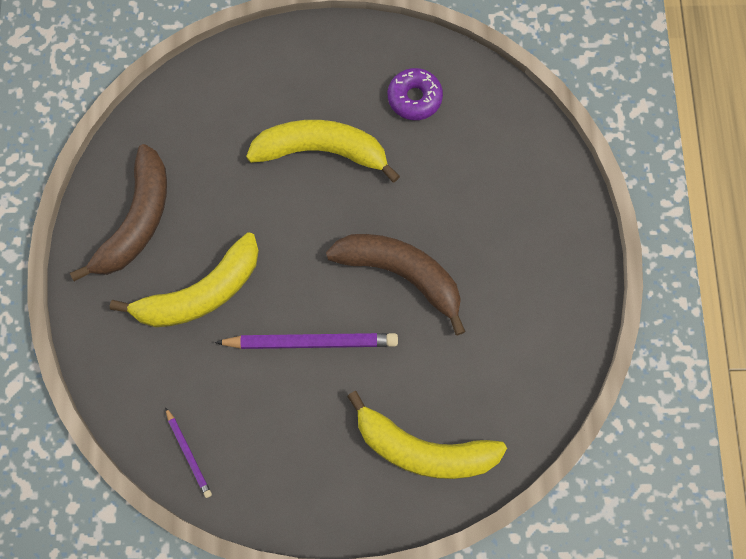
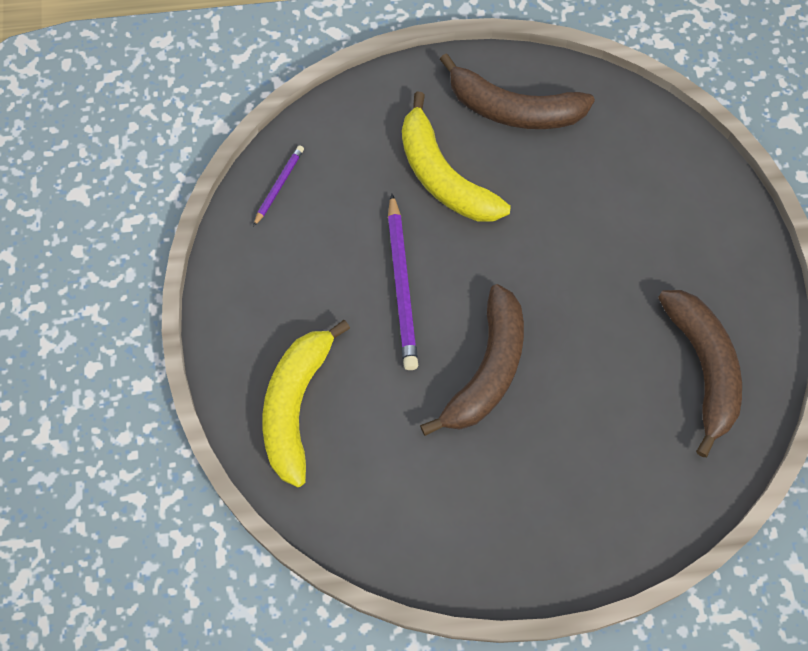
camera: 85 degrees right, 5 degrees down
purple pencil [165,407,212,498] -> purple pencil turned 150 degrees clockwise [253,145,304,227]
yellow banana [246,120,400,182] -> none
purple donut [388,68,443,120] -> brown banana [658,290,742,457]

